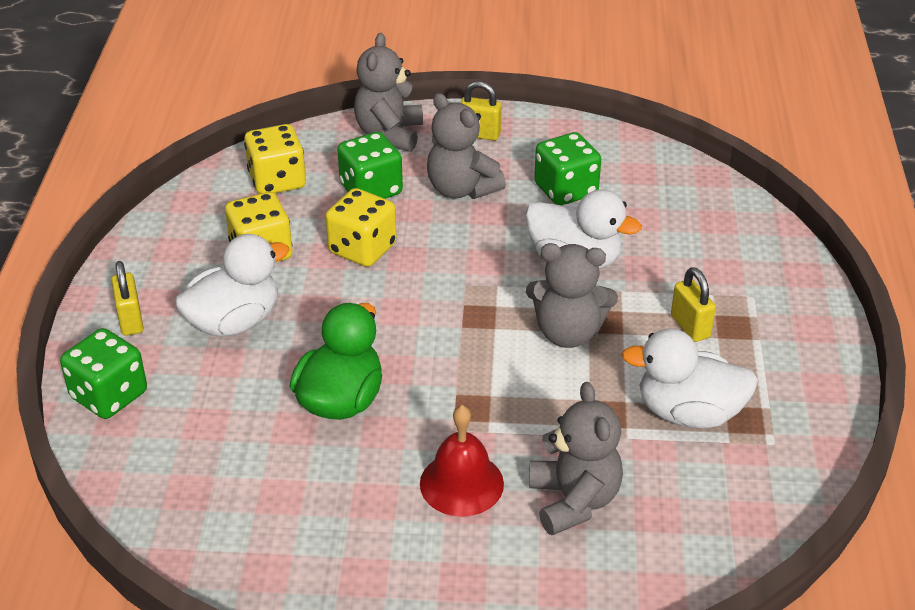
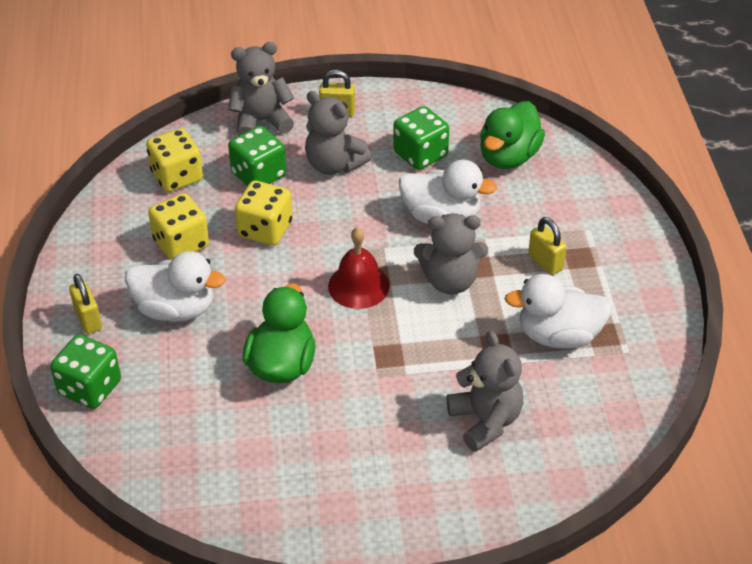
camera: 10 degrees left, 5 degrees up
white duck [175,234,289,337] -> white duck turned 60 degrees clockwise [125,251,226,322]
grey teddy bear [354,33,423,152] -> grey teddy bear turned 75 degrees clockwise [228,42,294,136]
red bell [420,405,504,517] -> red bell moved to [328,227,390,309]
none -> green duck [480,101,545,169]

